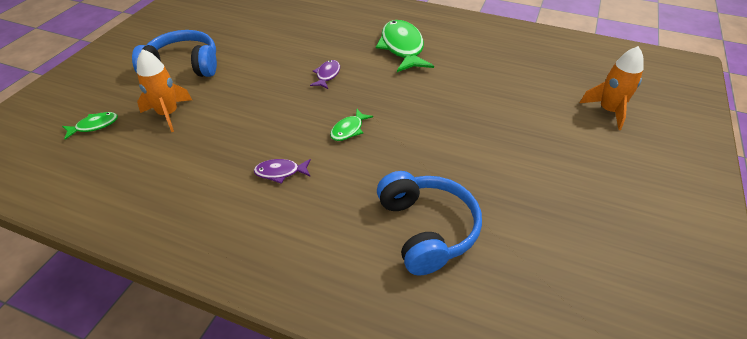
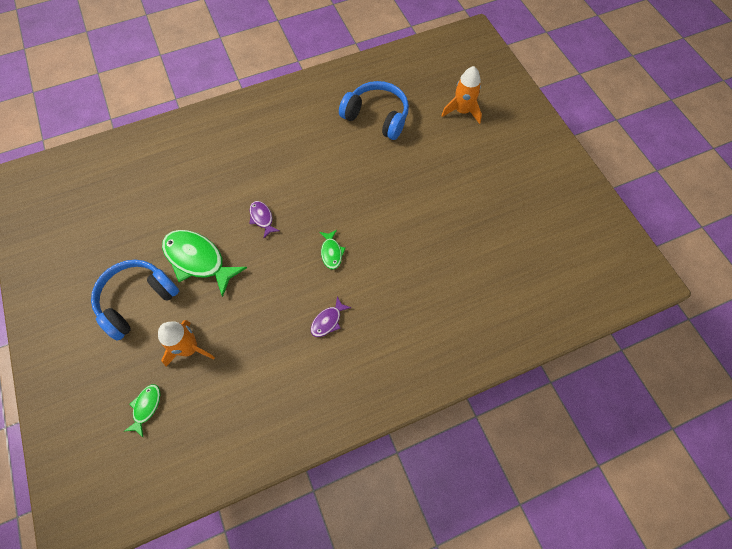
camera: 45 degrees left, 20 degrees up
green fish [376,20,434,72] -> green fish moved to [162,230,247,297]
blue headphones [377,171,482,275] -> blue headphones moved to [339,81,409,140]

